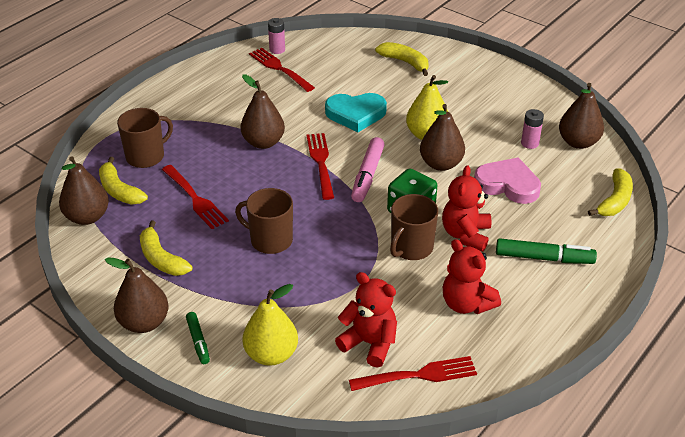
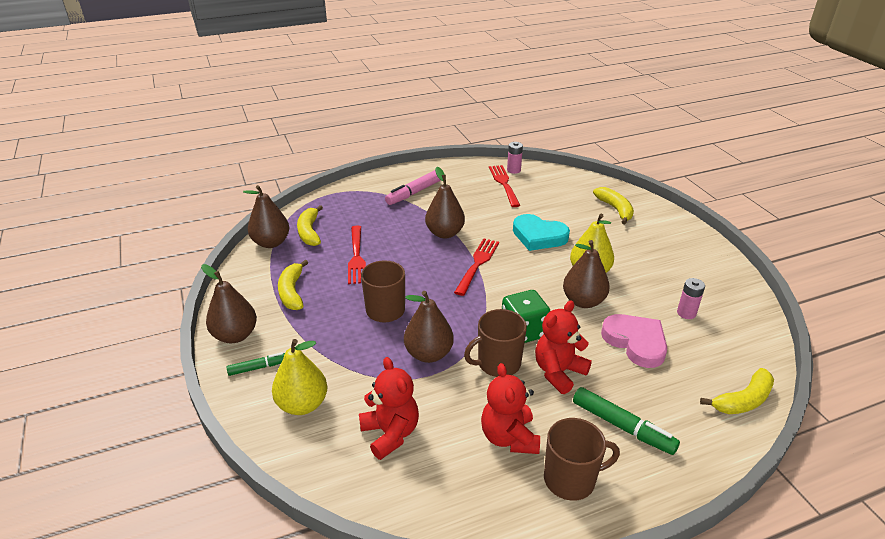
camera: 30 degrees right, 5 degrees down
brown mug [117,108,173,168] -> brown mug moved to [544,418,620,501]
green marker [186,312,210,364] -> green marker turned 120 degrees counterclockwise [227,352,285,376]
red fork [349,356,477,391] -> none
pink marker [351,137,385,202] -> pink marker moved to [385,170,441,205]
brown pear [559,83,604,149] -> brown pear moved to [404,291,454,363]

